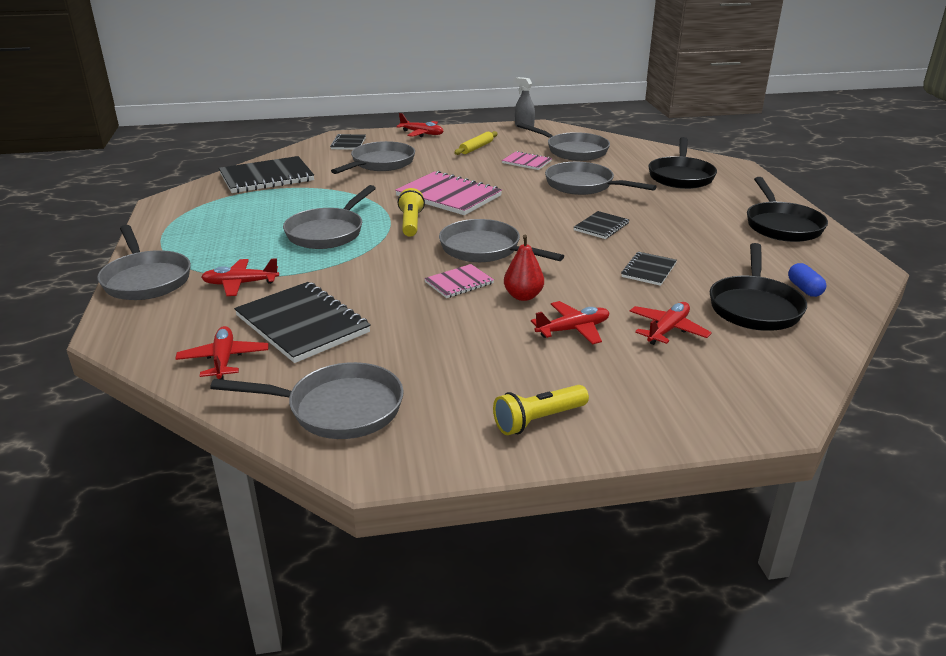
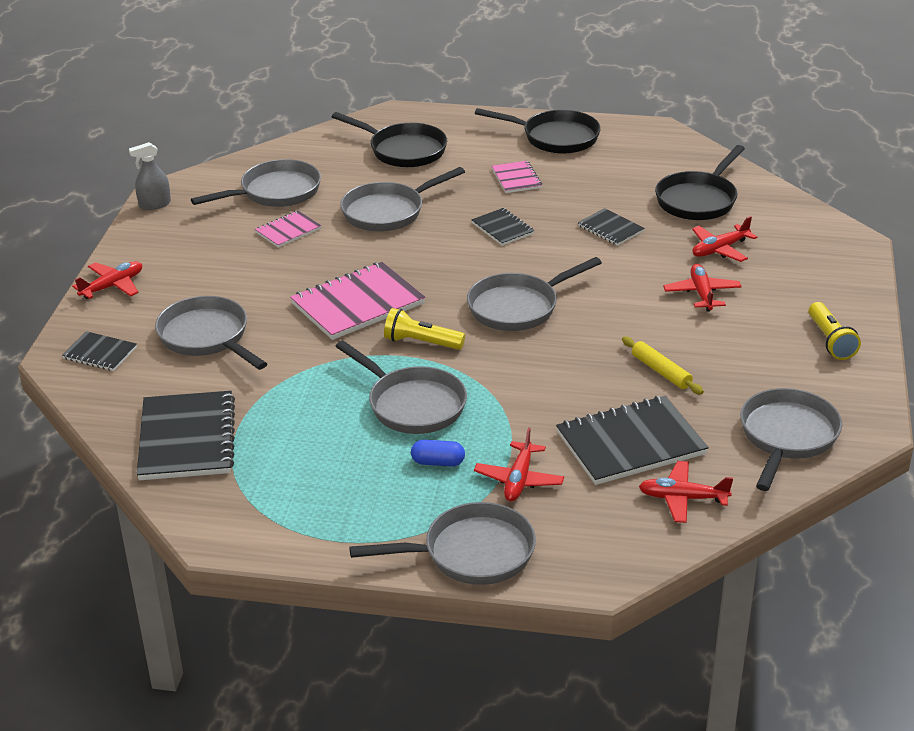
camera: 70 degrees left, 5 degrees up
pink notebook [424,264,494,298] -> pink notebook moved to [492,161,542,193]
yellow rolling pin [454,131,498,155] -> yellow rolling pin moved to [622,337,704,395]
red pear [504,235,544,301] -> none
red plane [630,302,712,345] -> red plane turned 90 degrees counterclockwise [692,216,757,262]
black pan [710,243,807,331] -> black pan turned 90 degrees clockwise [655,145,745,220]
blue capsule [788,263,826,297] -> blue capsule moved to [411,440,465,467]

